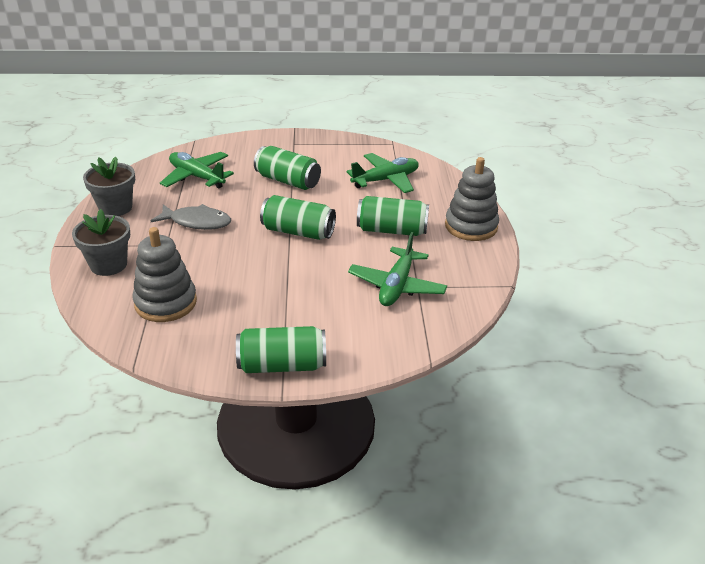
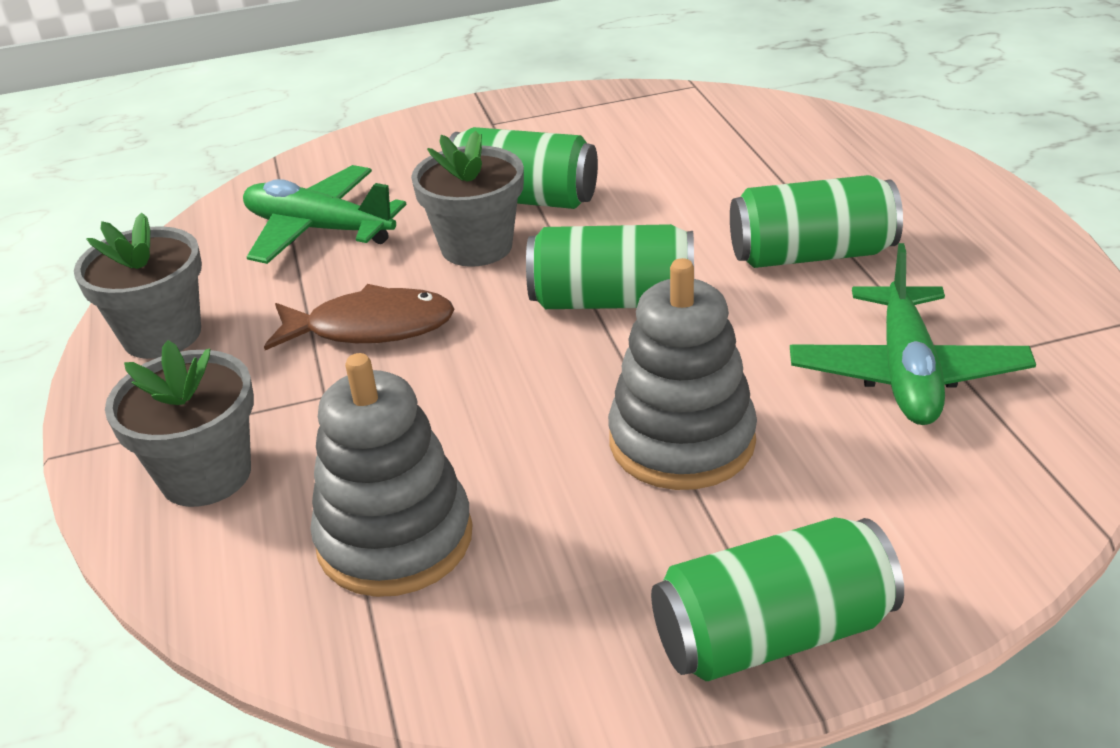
camera: 10 degrees left, 0 degrees up
grey fish [151,204,231,230] -> brown fish [264,284,455,350]
green plane [347,153,419,193] -> none
grey stacking toy [445,157,499,241] -> grey stacking toy moved to [608,258,757,490]
none -> grey flower pot [411,131,524,267]

